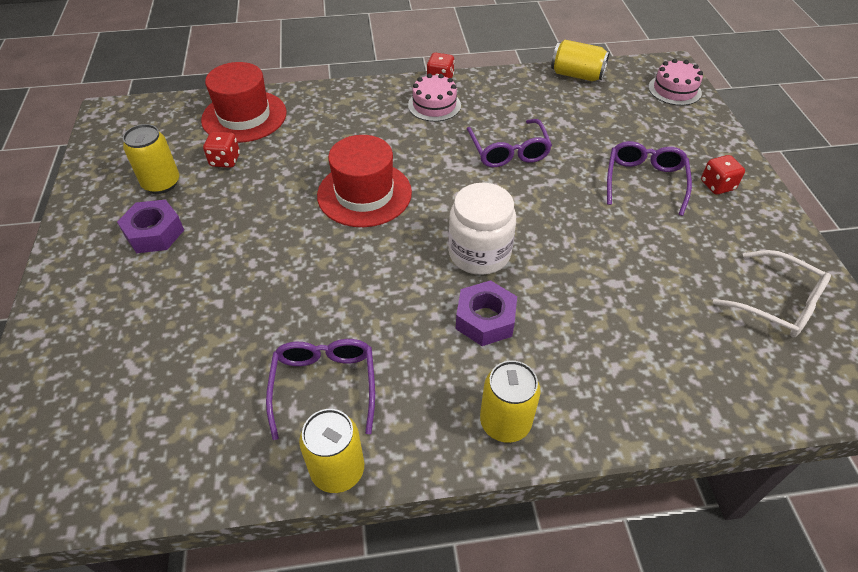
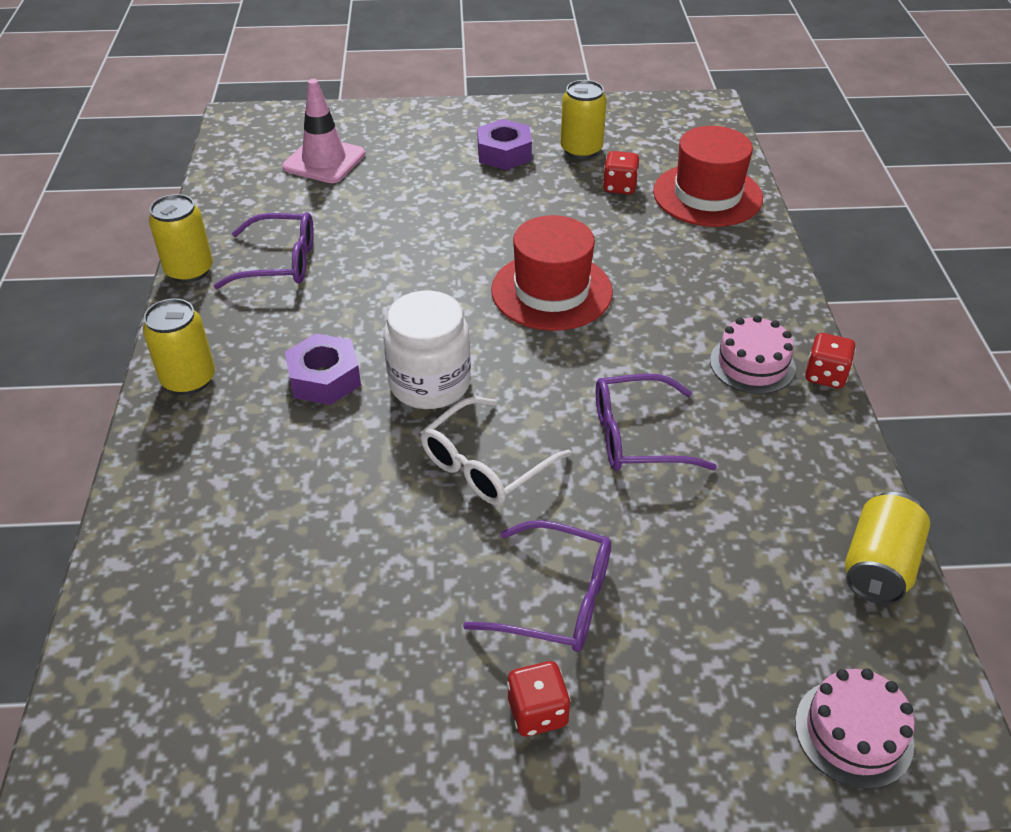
camera: 95 degrees right, 5 degrees down
white glasses [713,250,831,338] -> white glasses moved to [420,397,572,505]
none -> pink traffic cone [282,79,365,183]

